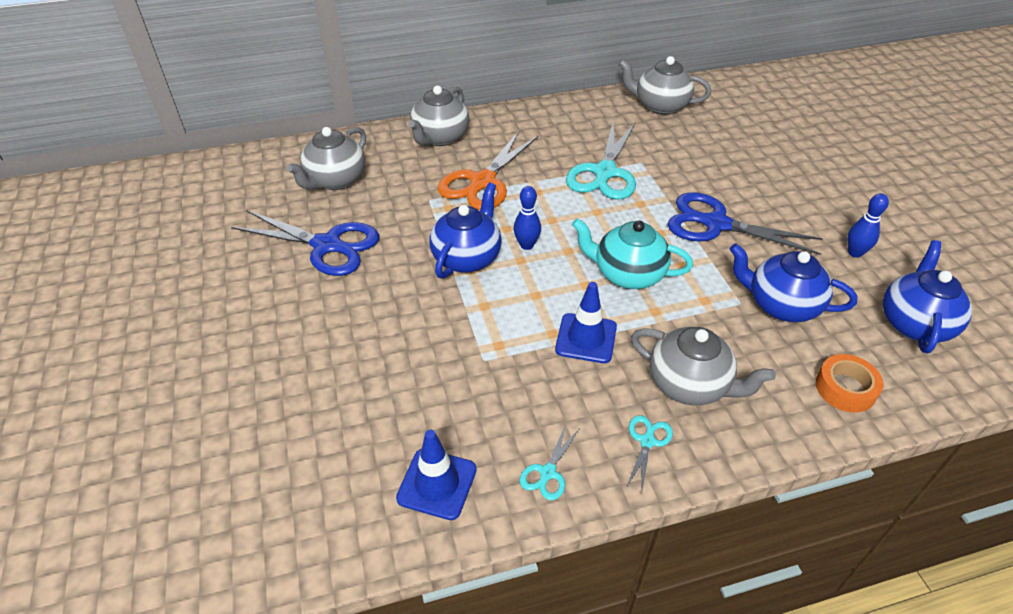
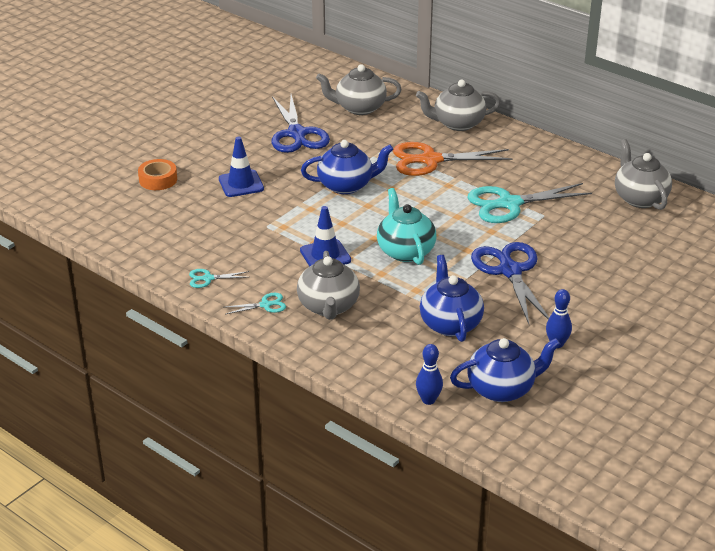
camera: 55 degrees right, 10 degrees down
blue traffic cone [396,430,477,520] -> blue traffic cone moved to [219,136,264,197]
blue bowling pin [513,186,541,250] -> blue bowling pin moved to [416,344,443,405]
orange tape [816,354,883,413] -> orange tape moved to [138,159,177,190]

